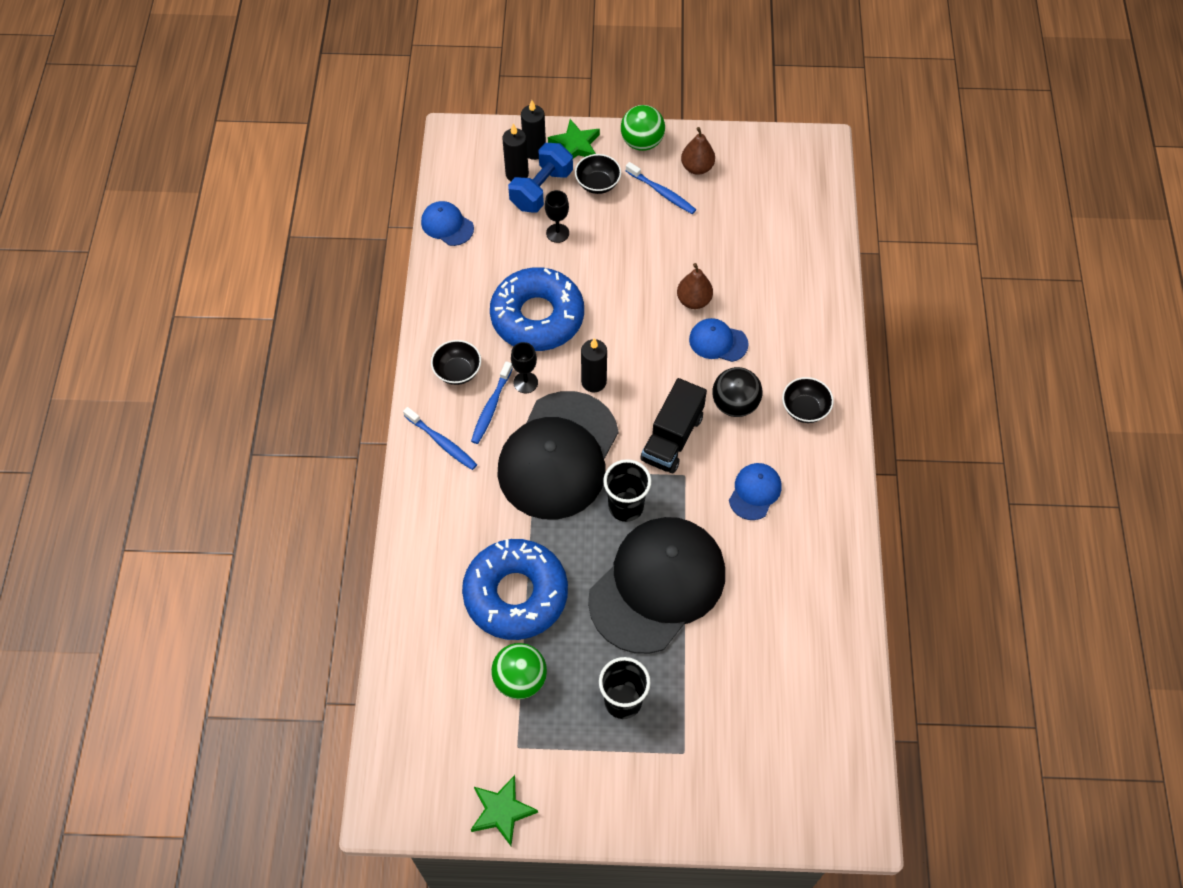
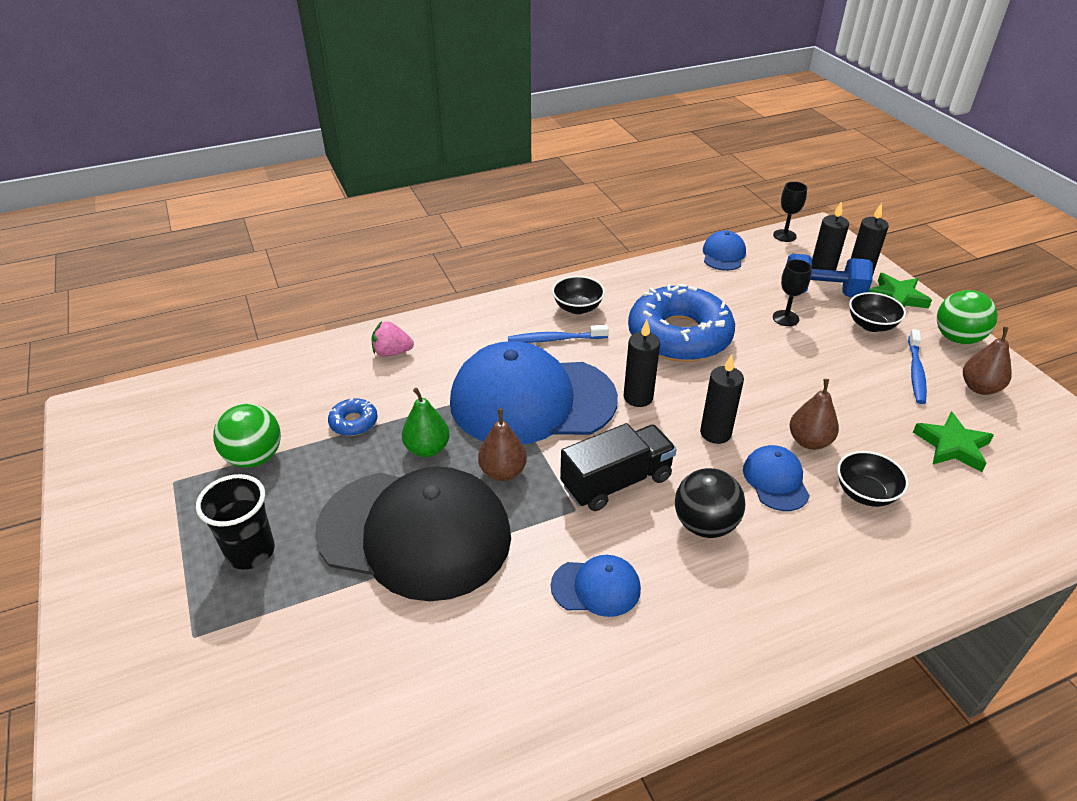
camera: 65 degrees right, 20 degrees down
blue toothbrush [403,407,477,470] -> none
blue donut [462,539,568,640] -> blue donut [328,398,377,436], size x0.41
green star [471,775,538,846] -> green star moved to [913,411,994,472]
black cap [497,391,619,519] -> blue cap [450,341,618,444]
black goblet [511,342,538,393] -> black goblet moved to [773,182,807,242]
black cup [603,459,651,522] -> brown pear [478,409,527,481]
black truck [640,378,707,473] -> black truck turned 150 degrees clockwise [560,423,677,511]
black bowl [782,377,834,423] -> black bowl moved to [837,451,909,507]
none -> pink strawberry [371,321,414,357]
none -> green pear [402,388,450,457]
none -> black candle [700,354,744,444]

